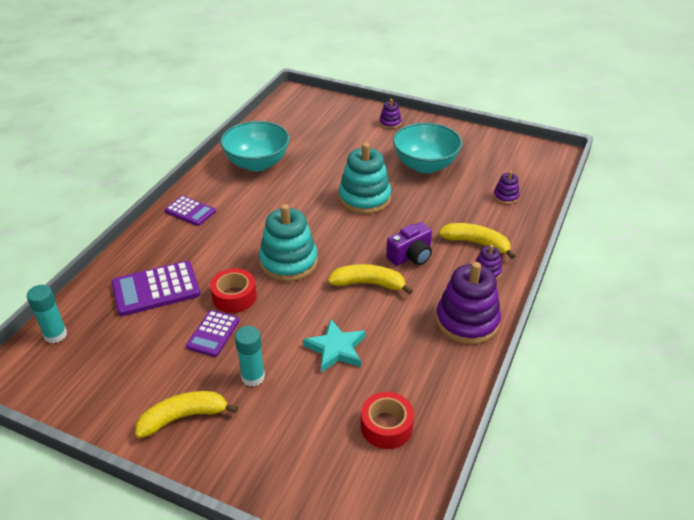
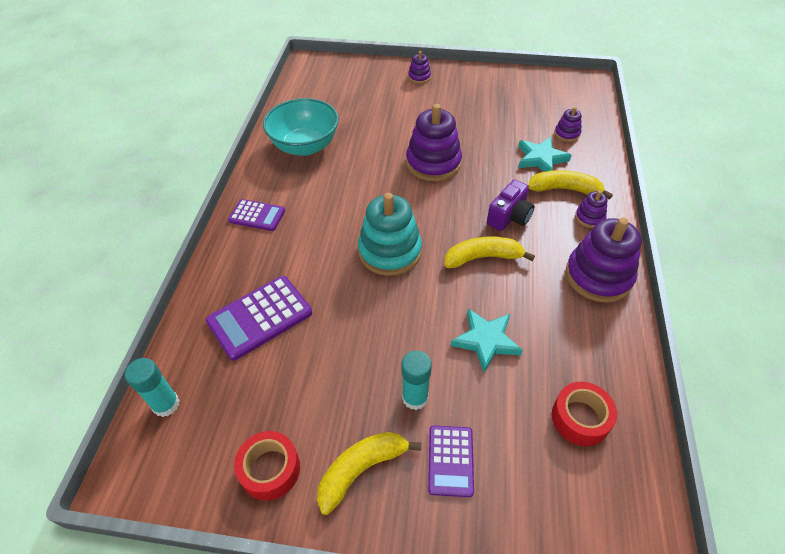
camera: 15 degrees left, 10 degrees up
purple calculator [186,310,240,357] -> purple calculator moved to [428,426,474,497]
red tape [210,268,257,313] -> red tape moved to [234,431,300,501]
turquoise stacking toy [338,143,391,214] -> purple stacking toy [406,104,462,181]
turquoise bowl [393,123,462,173] -> none
none -> turquoise star [518,137,572,172]

